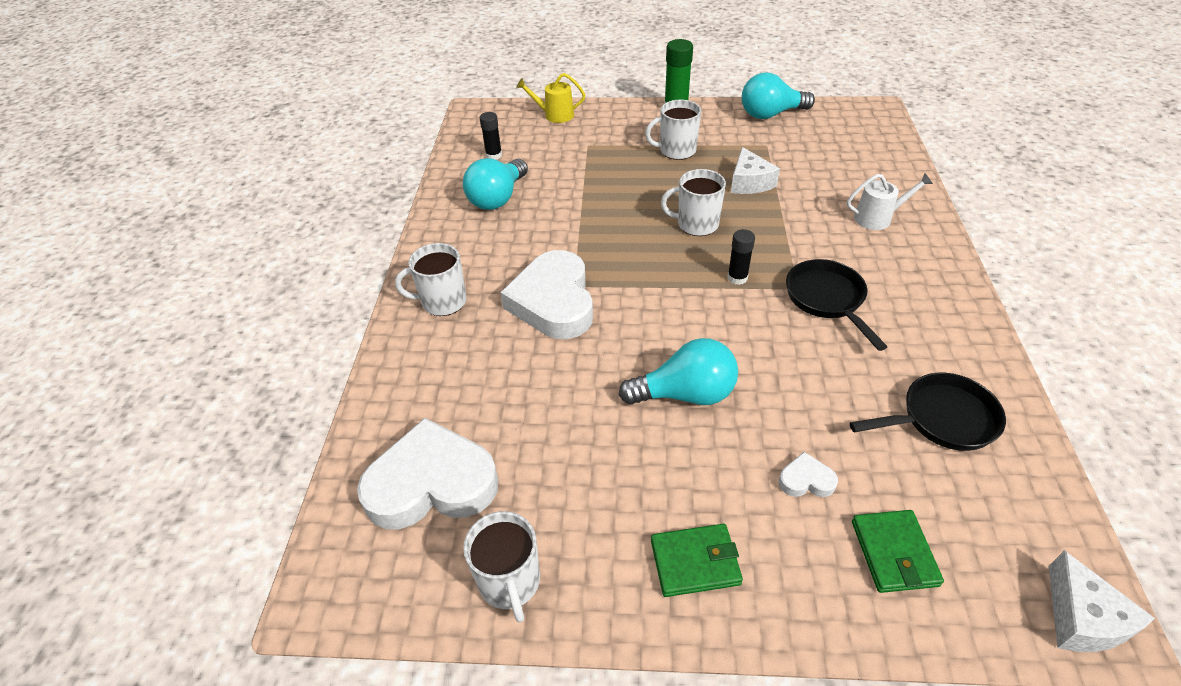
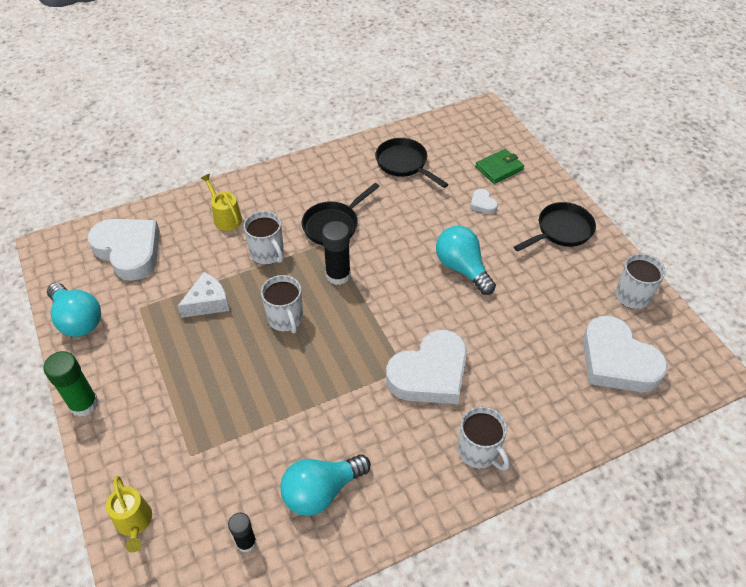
camera: 120 degrees left, 5 degrees up
turquoise light bulb [463,158,528,210] -> turquoise light bulb turned 150 degrees clockwise [280,454,371,516]
white mug [645,100,701,160] -> white mug moved to [243,211,284,265]
green wallet [651,524,743,597] -> black pan [514,202,596,252]
black glue stick [727,229,755,285] -> black glue stick [322,221,351,285], size x1.59
white watering can [847,173,933,230] -> yellow watering can [200,174,242,231]
white cheese [1049,550,1155,652] -> none
none -> white heart [88,219,160,281]

